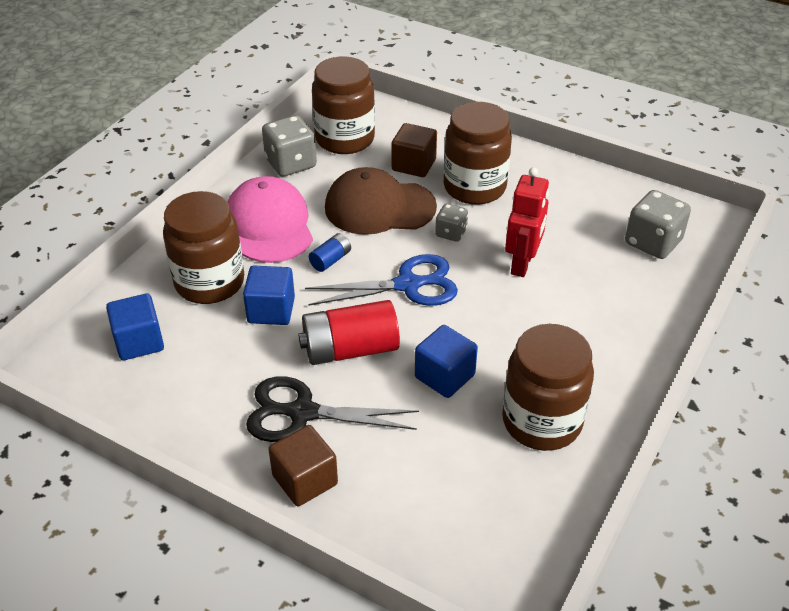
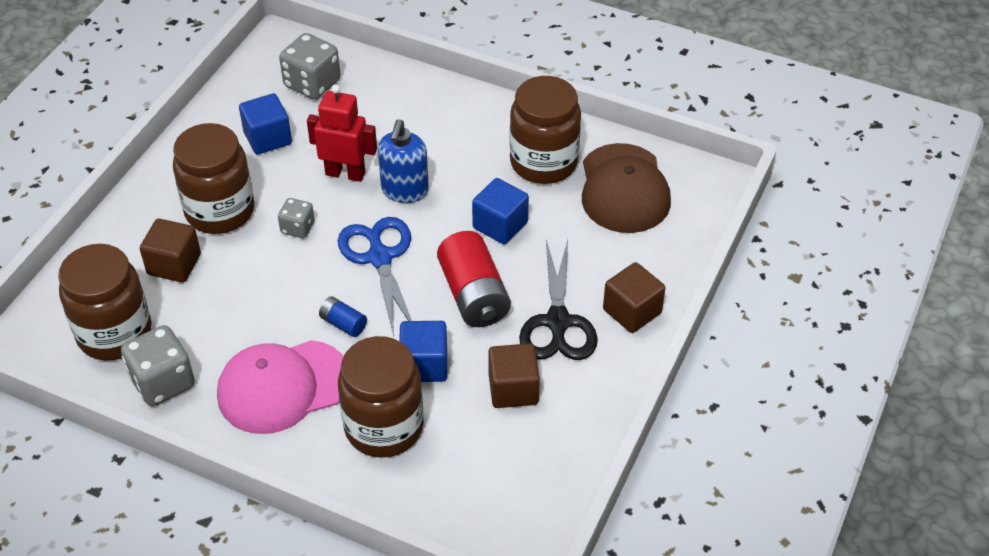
camera: 95 degrees left, 5 degrees up
blue cube [106,293,164,360] -> blue cube moved to [239,93,292,155]
brown cap [325,167,437,235] -> brown cap moved to [582,143,671,233]
none -> blue soap dispenser [378,119,429,203]
none -> brown cube [488,343,540,408]

